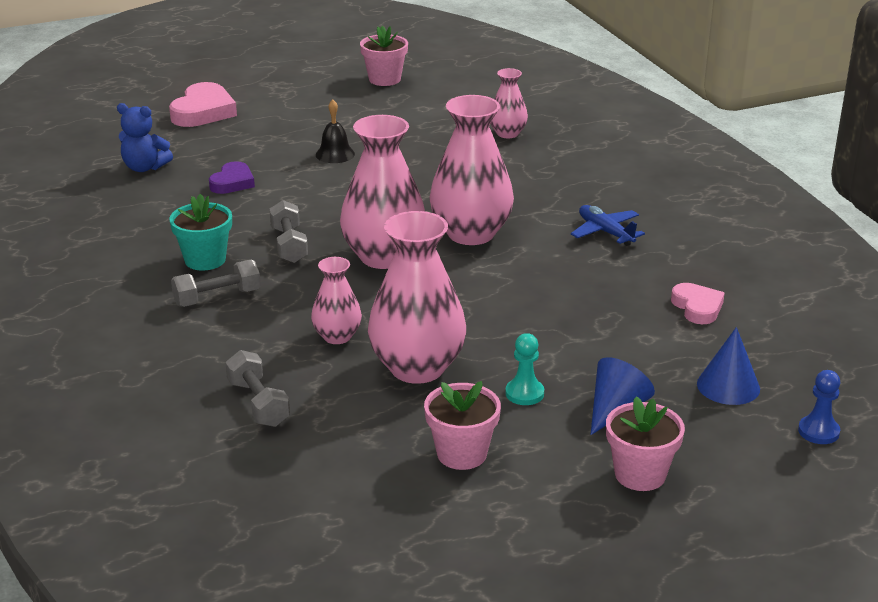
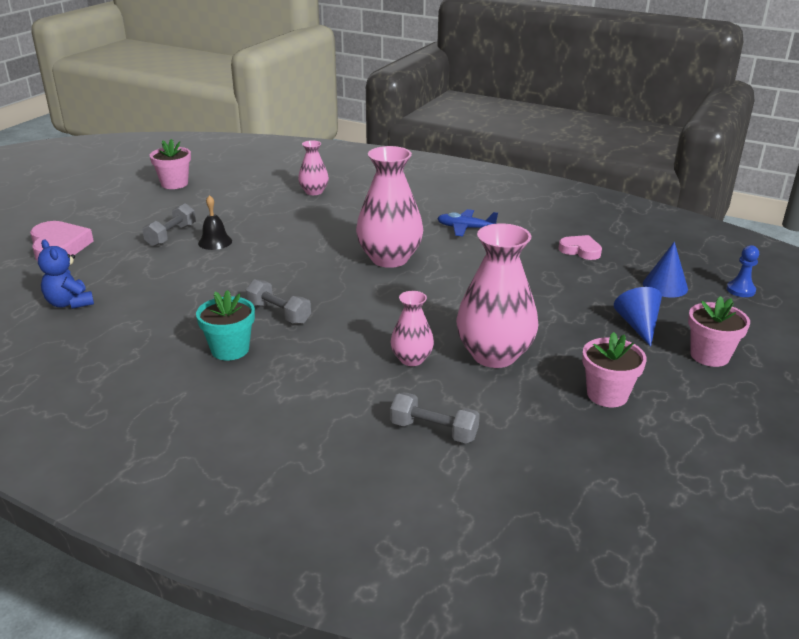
camera: 40 degrees left, 0 degrees up
blue teddy bear [117,103,173,172] -> blue teddy bear turned 75 degrees clockwise [38,240,94,309]
grey dumbbell [171,260,261,307] -> grey dumbbell moved to [142,203,196,247]
purple heart [209,161,255,194] -> none
pink vase [340,115,425,269] -> none
turquoise pawn [505,333,544,405] -> none

